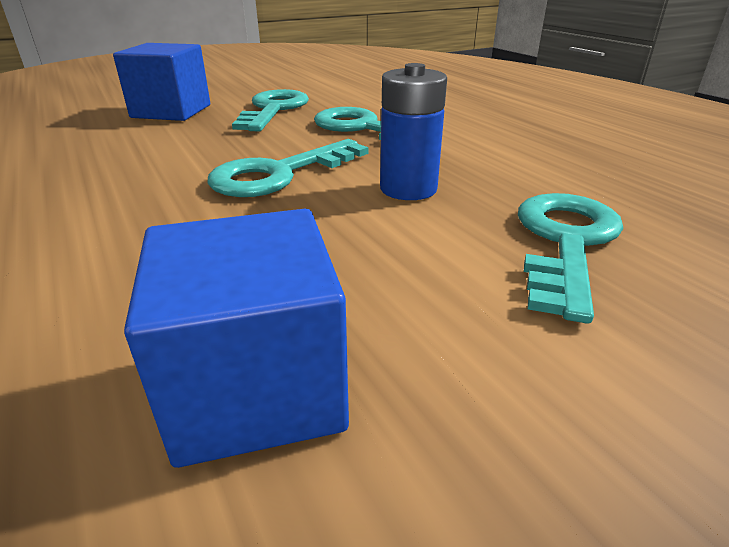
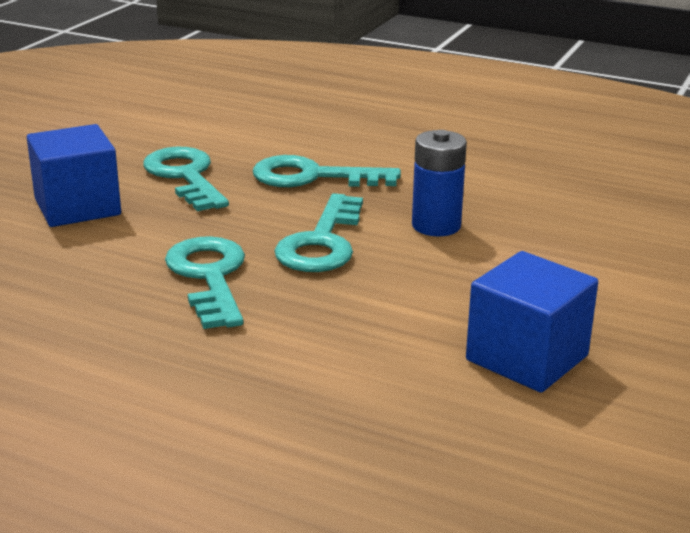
camera: 35 degrees left, 5 degrees down
turquoise key [518,193,624,324] -> turquoise key moved to [165,236,245,329]

